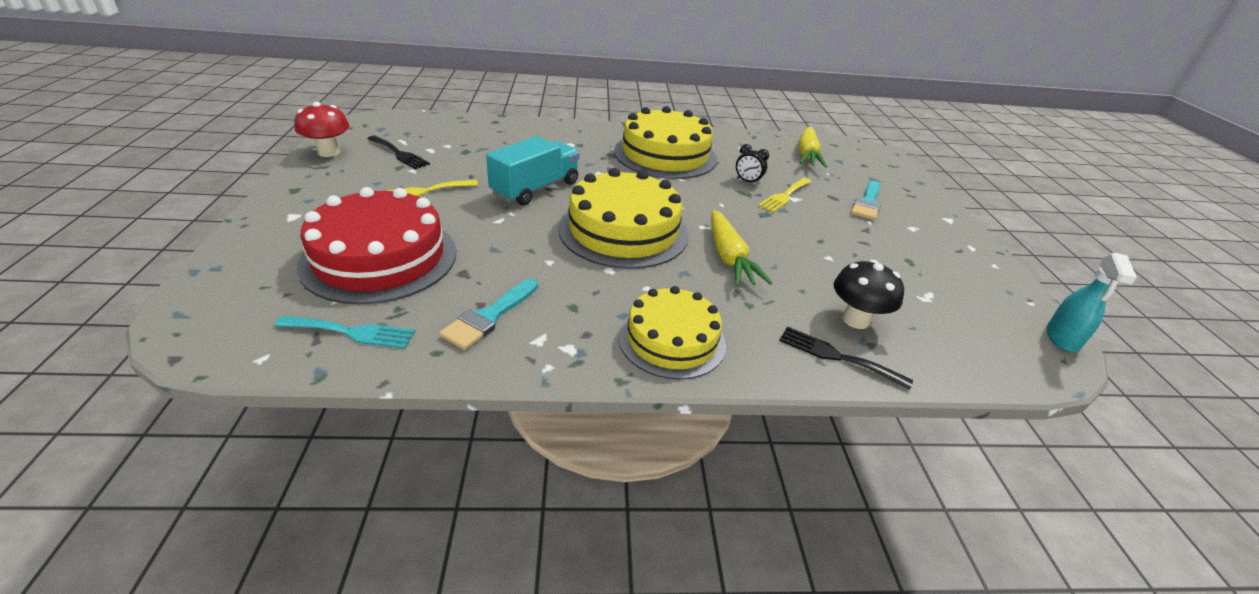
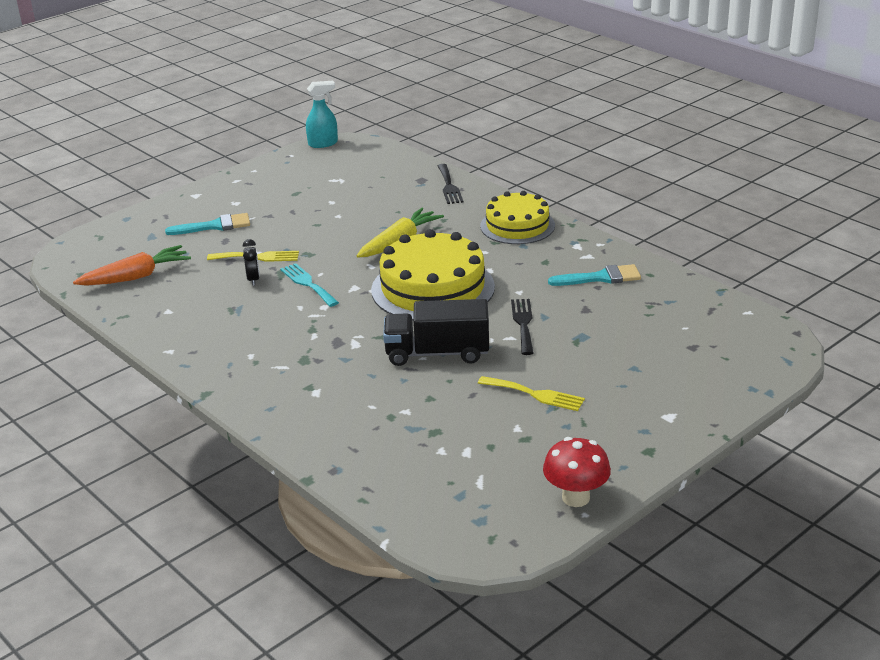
camera: 125 degrees left, 5 degrees down
turquoise fork [274,316,415,349] -> turquoise fork moved to [280,263,339,307]
red cake [297,187,456,305] -> none
black fork [367,136,430,169] -> black fork moved to [511,299,534,355]
turquoise truck [486,136,580,206] -> black truck [383,299,489,366]
yellow cake [614,106,717,179] -> none
yellow carrot [799,127,827,168] -> orange carrot [73,245,191,286]
black mushroom [834,260,904,329] -> none

